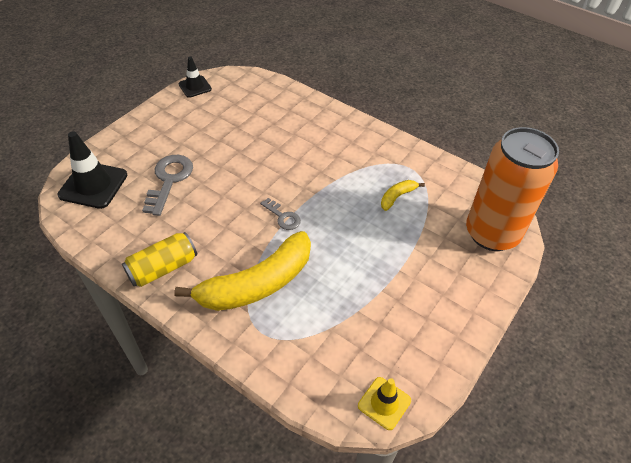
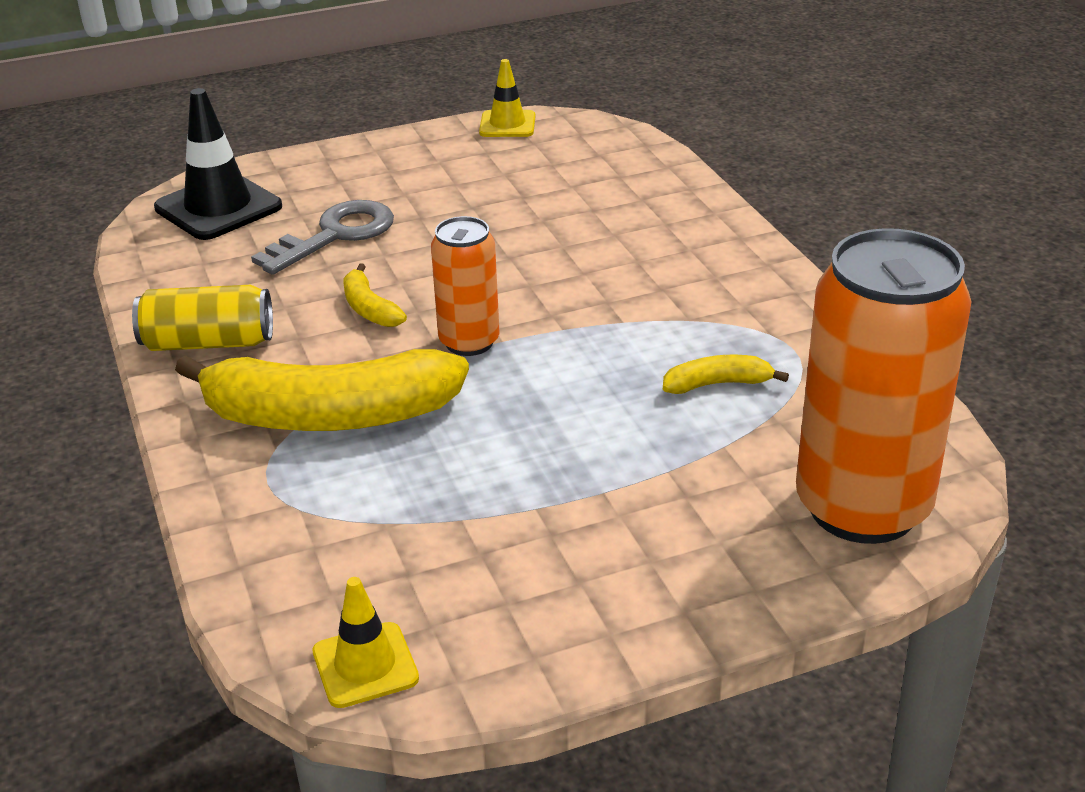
camera: 35 degrees right, 15 degrees down
black traffic cone [179,56,212,98] -> yellow traffic cone [479,59,536,137]
grey key [260,198,301,230] -> orange can [431,216,499,356]
none -> yellow banana [344,264,407,327]

